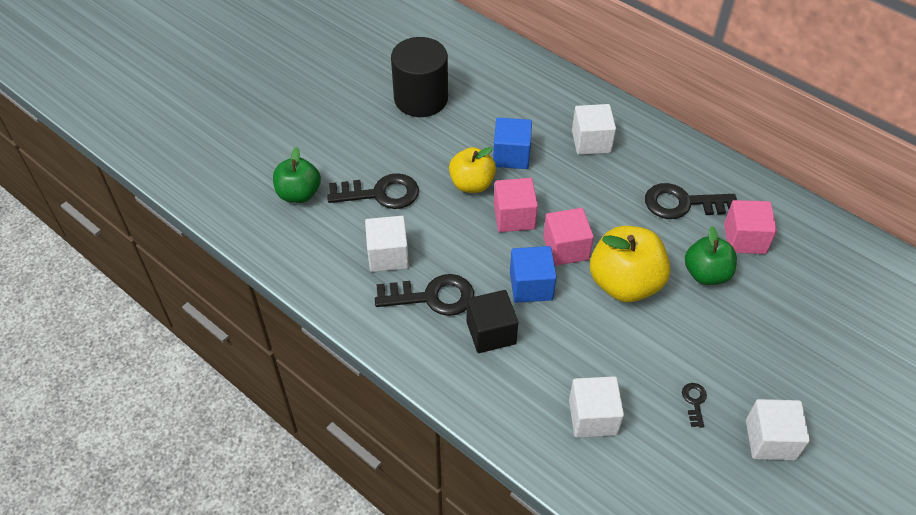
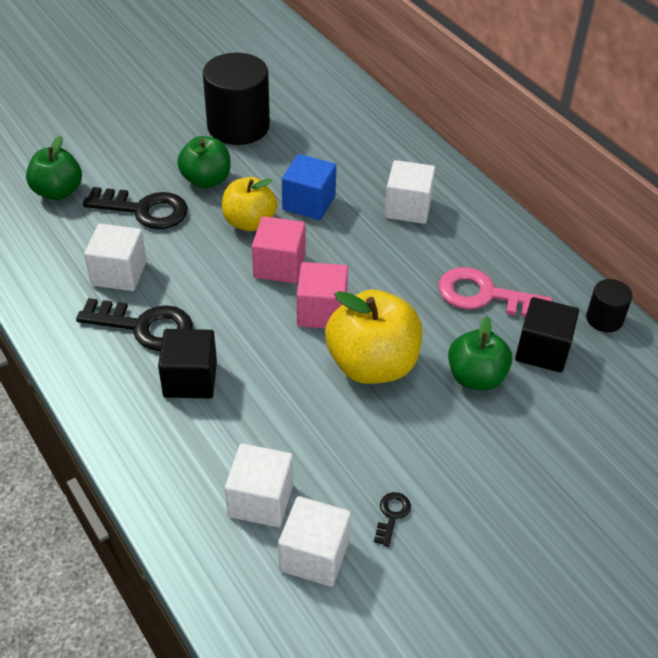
camera: 15 degrees right, 5 degrees down
blue cube [510,246,557,303] -> none
black key [645,183,737,219] -> pink key [439,267,552,317]
pink cube [724,200,777,254] -> black cube [515,297,579,373]
white cube [746,399,810,460] -> white cube moved to [278,496,351,587]
none -> green apple [177,136,231,188]
none -> black cylinder [586,279,632,332]

